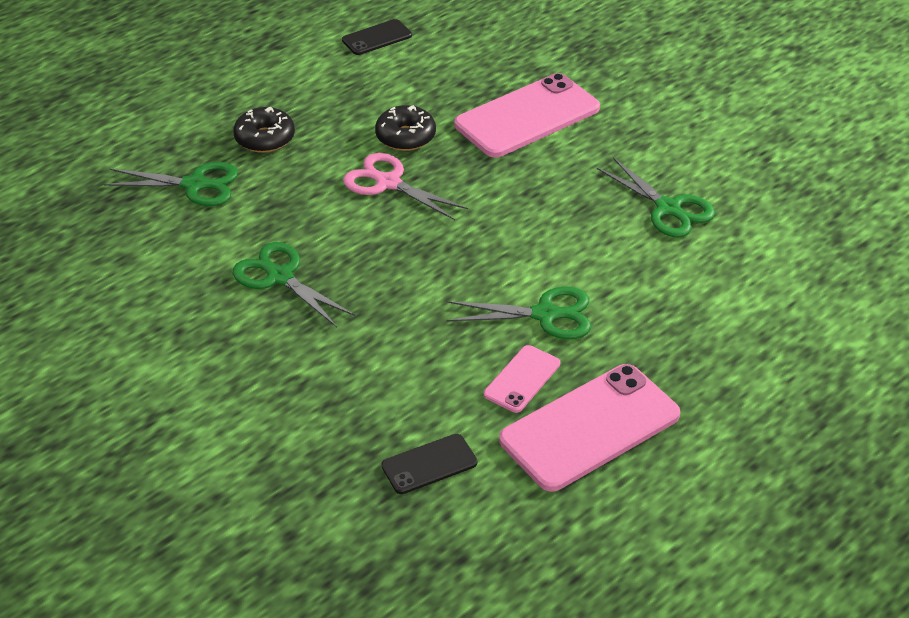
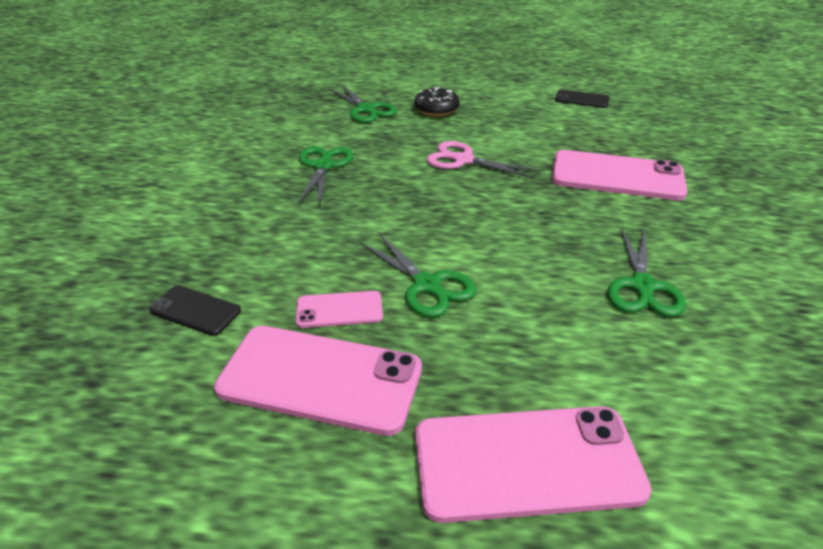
camera: 50 degrees right, 5 degrees down
pink scissors [343,153,469,220] -> pink scissors turned 60 degrees counterclockwise [427,141,538,178]
black donut [375,105,436,151] -> none
none -> pink phone [415,406,652,523]

